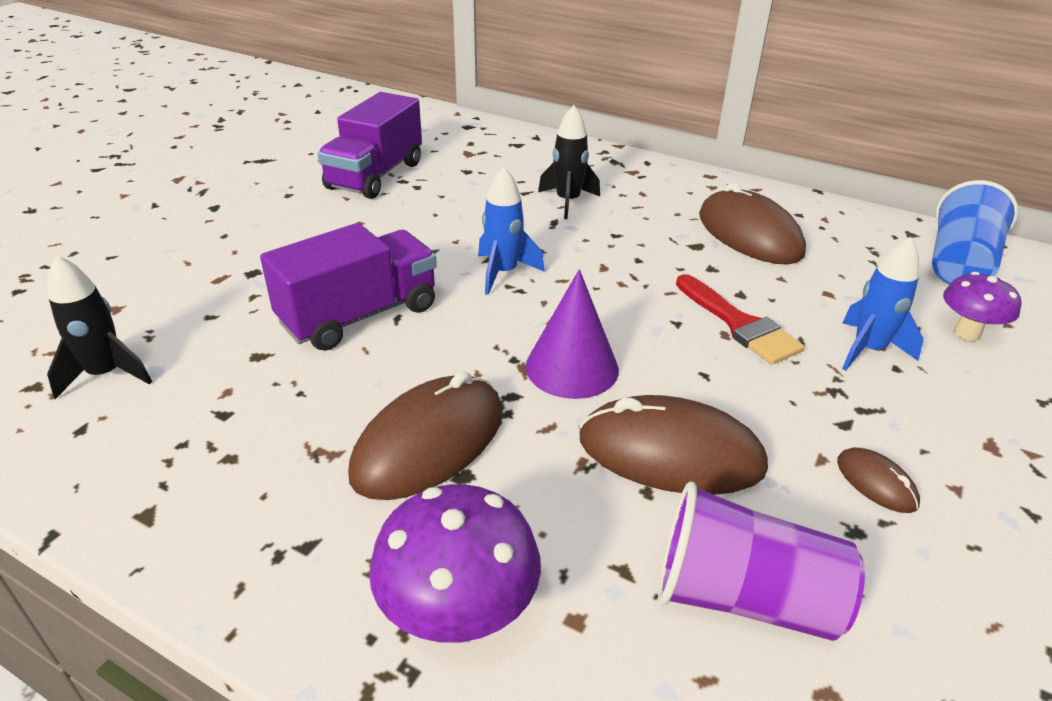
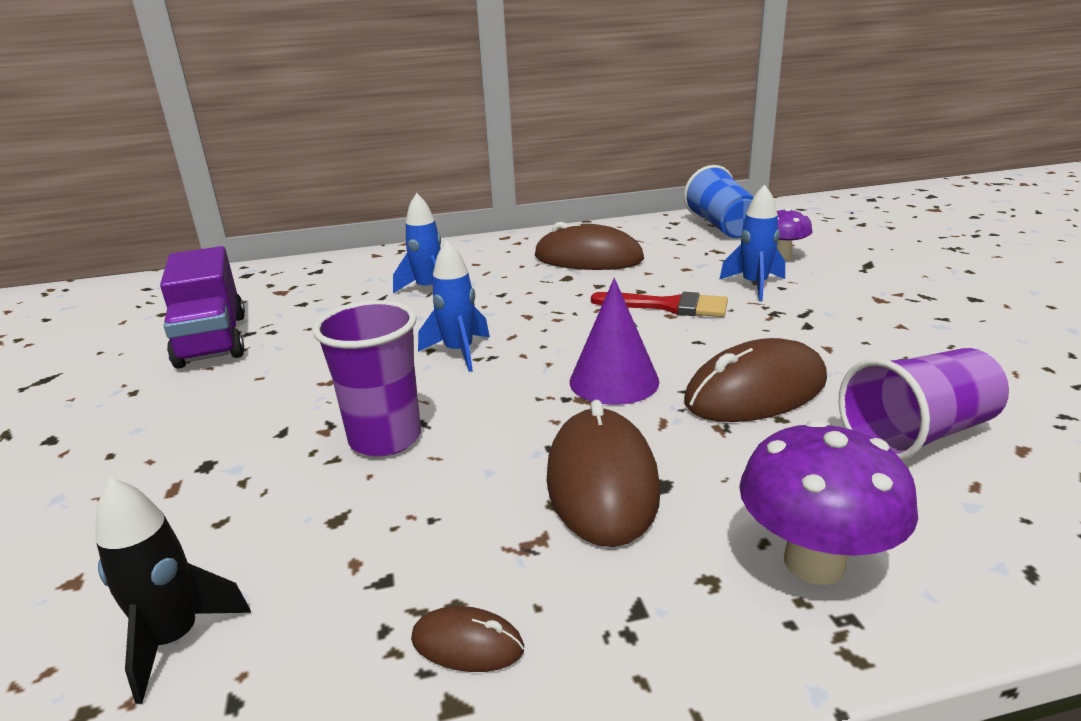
camera: 40 degrees left, 10 degrees down
purple truck [260,223,437,351] -> purple cup [312,300,421,457]
black rocket [538,105,600,219] -> blue rocket [393,193,441,293]
brown mouse [837,447,920,513] -> brown mouse moved to [411,606,524,672]

